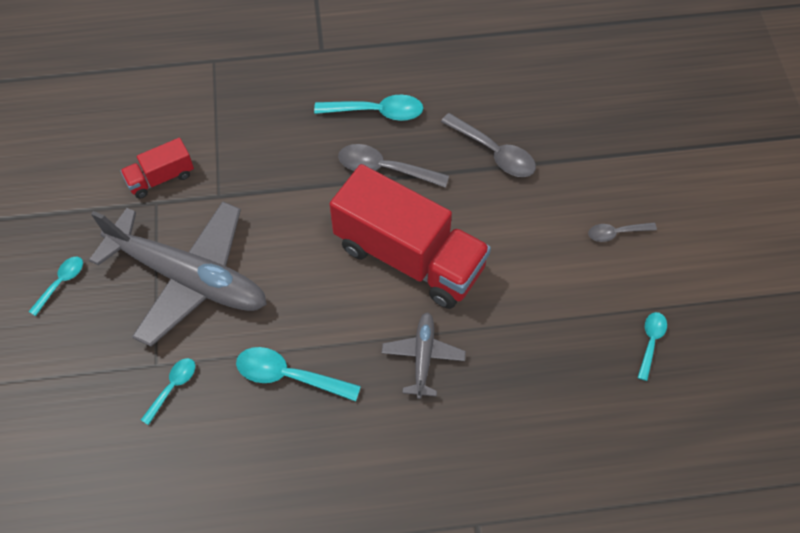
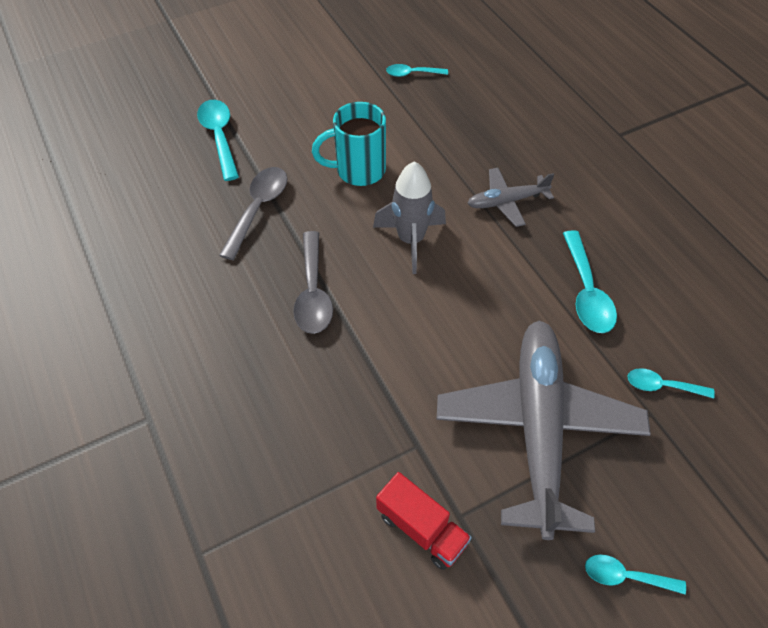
camera: 110 degrees left, 5 degrees down
turquoise spoon [314,95,423,121] -> turquoise spoon moved to [197,100,239,181]
red truck [330,164,491,309] -> grey rocket [373,161,446,274]
grey spoon [588,222,657,242] -> none
none -> turquoise mug [312,102,386,186]

